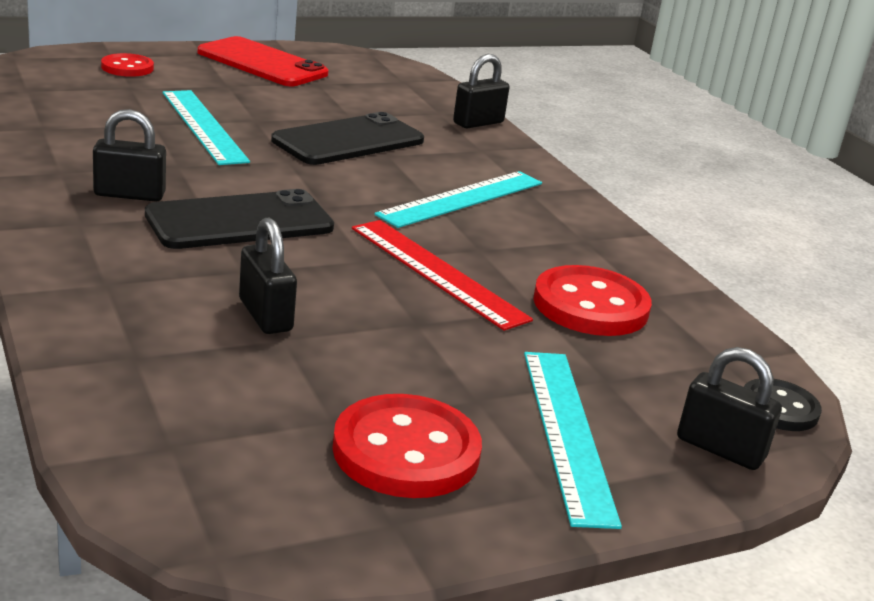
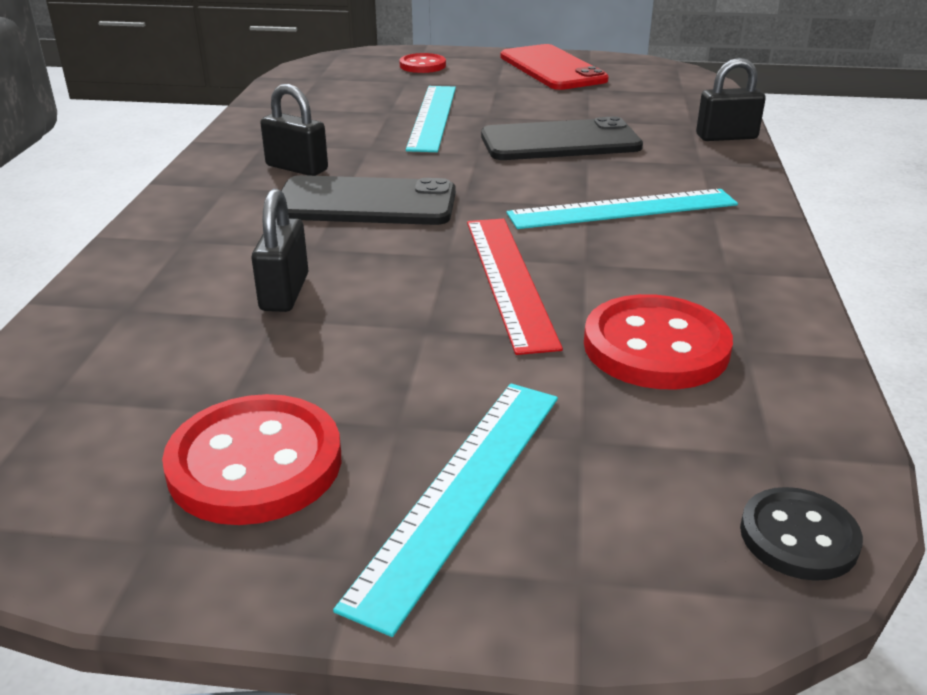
camera: 35 degrees right, 5 degrees up
black padlock [677,347,782,470] -> none

